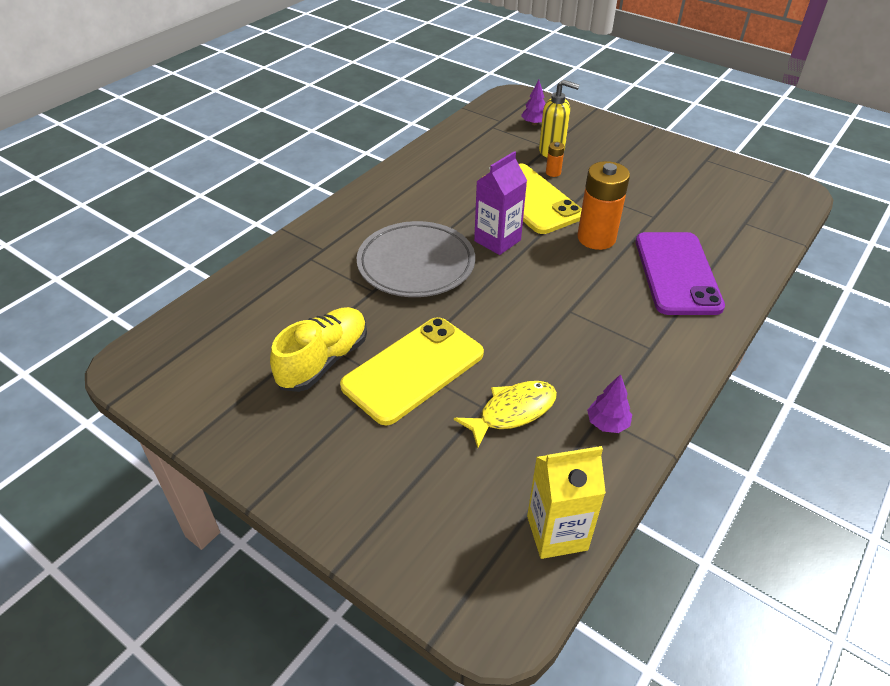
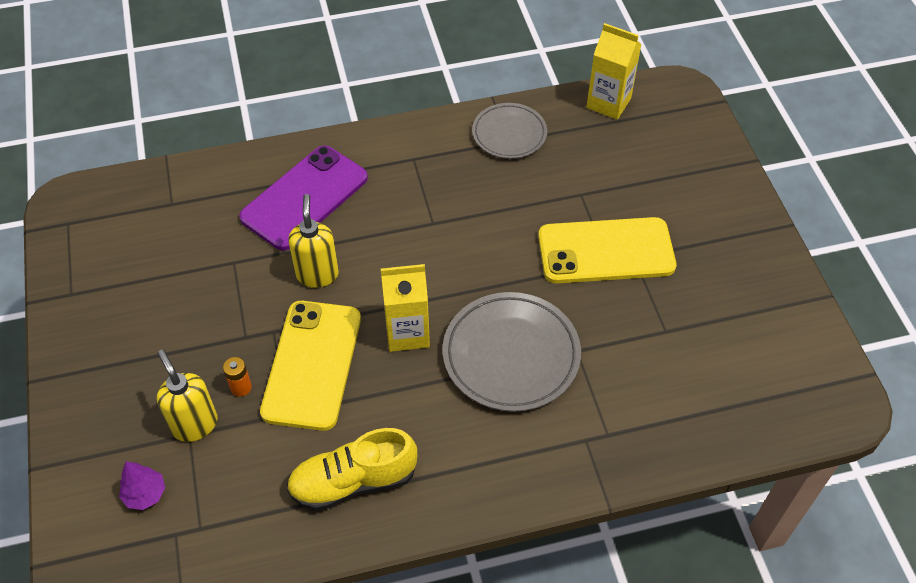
camera: 140 degrees left, 10 degrees up
yellow shoe [270,307,367,392] -> yellow shoe moved to [286,428,417,511]
yellow fish [454,381,557,448] -> none
purple carton [474,151,527,255] -> yellow carton [381,264,430,352]
orange battery [577,161,630,250] -> yellow soap dispenser [288,194,339,288]
purple tree [587,374,632,433] -> grey plate [472,103,547,159]

